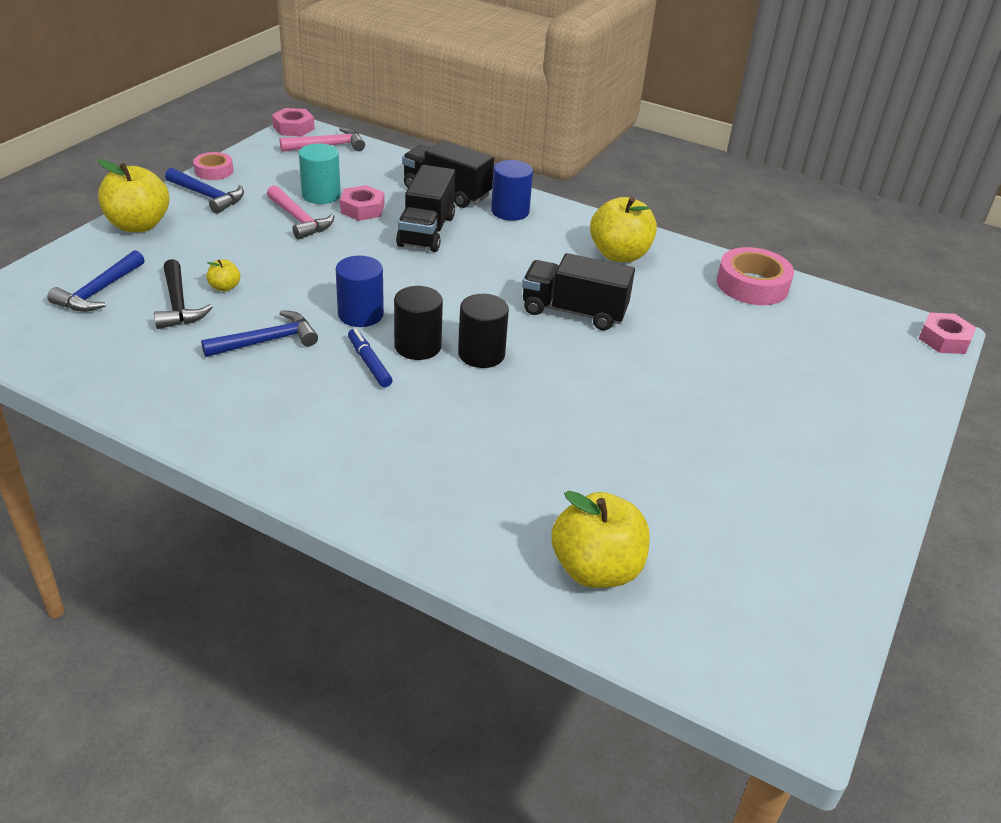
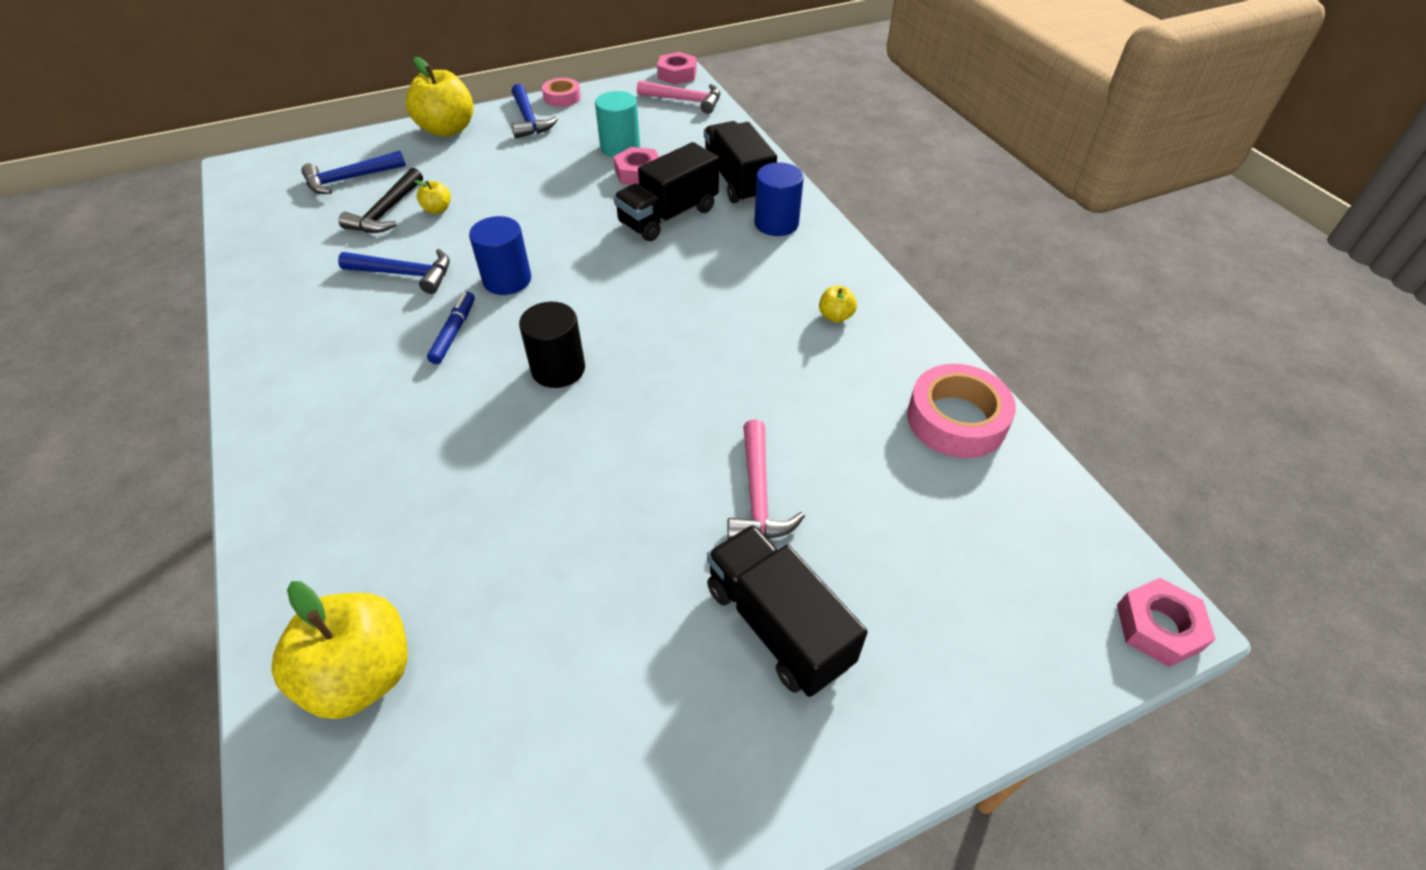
camera: 40 degrees right, 10 degrees up
pink hammer [267,185,335,239] -> pink hammer moved to [728,420,805,539]
black cylinder [394,286,443,360] -> none
black truck [522,253,635,330] -> black truck moved to [707,524,868,697]
yellow apple [590,197,657,262] -> yellow apple [819,286,857,323], size x0.45

